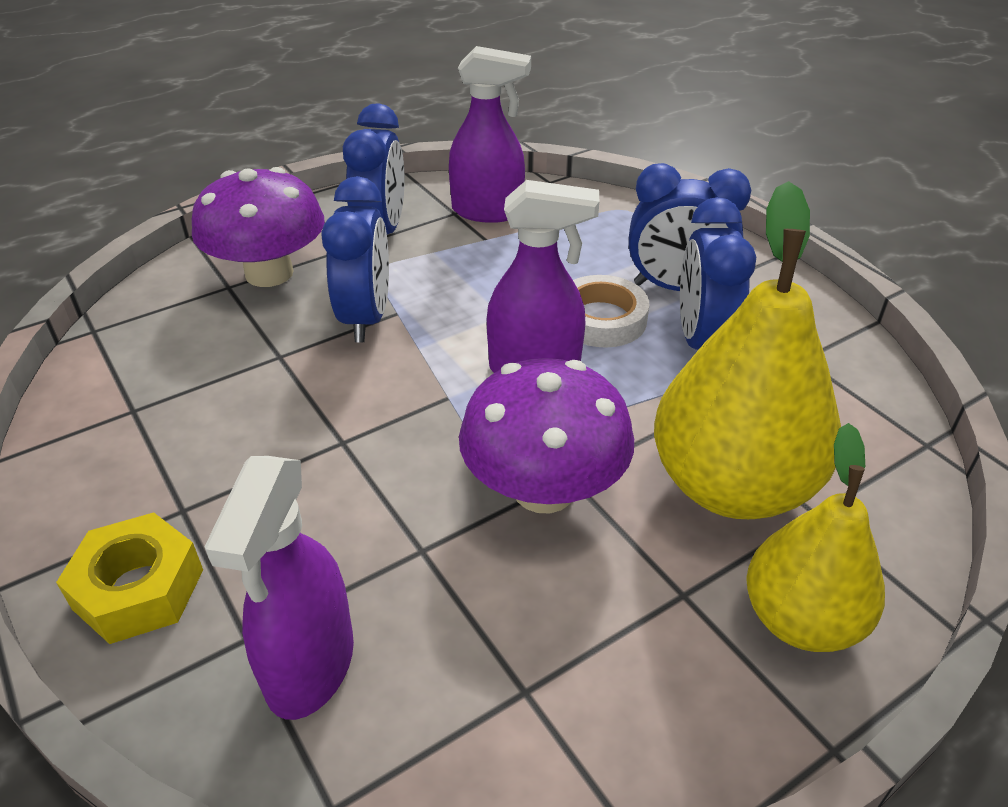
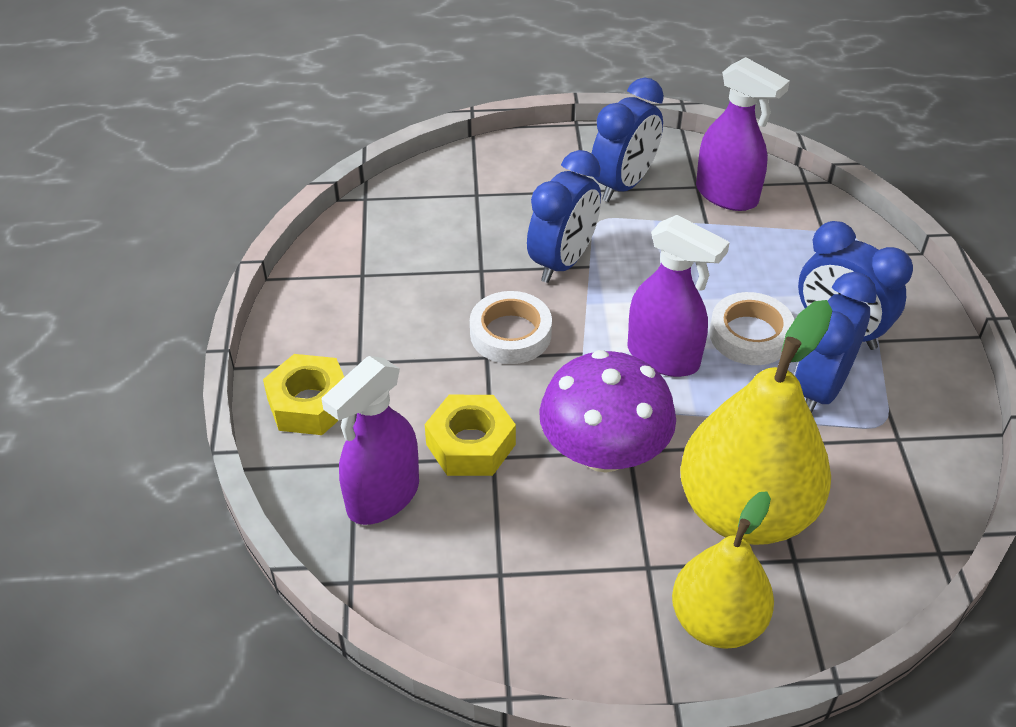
camera: 30 degrees right, 5 degrees up
purple mushroom [192,167,324,287] -> none
none -> yellow nut [425,395,516,476]
none -> white tape [470,291,552,364]

